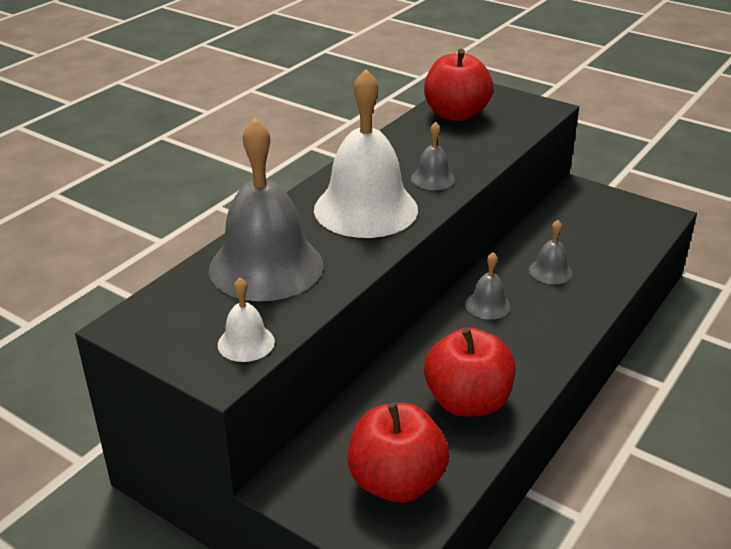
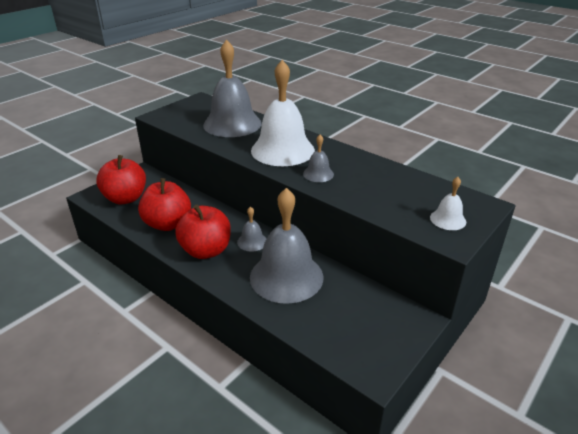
camera: 95 degrees right, 0 degrees up
white bell [218,277,275,362] -> white bell moved to [430,177,466,230]
red apple [424,49,493,121] -> red apple moved to [175,204,231,259]
grey bell [529,220,572,284] -> grey bell [250,188,324,304], size x2.24

